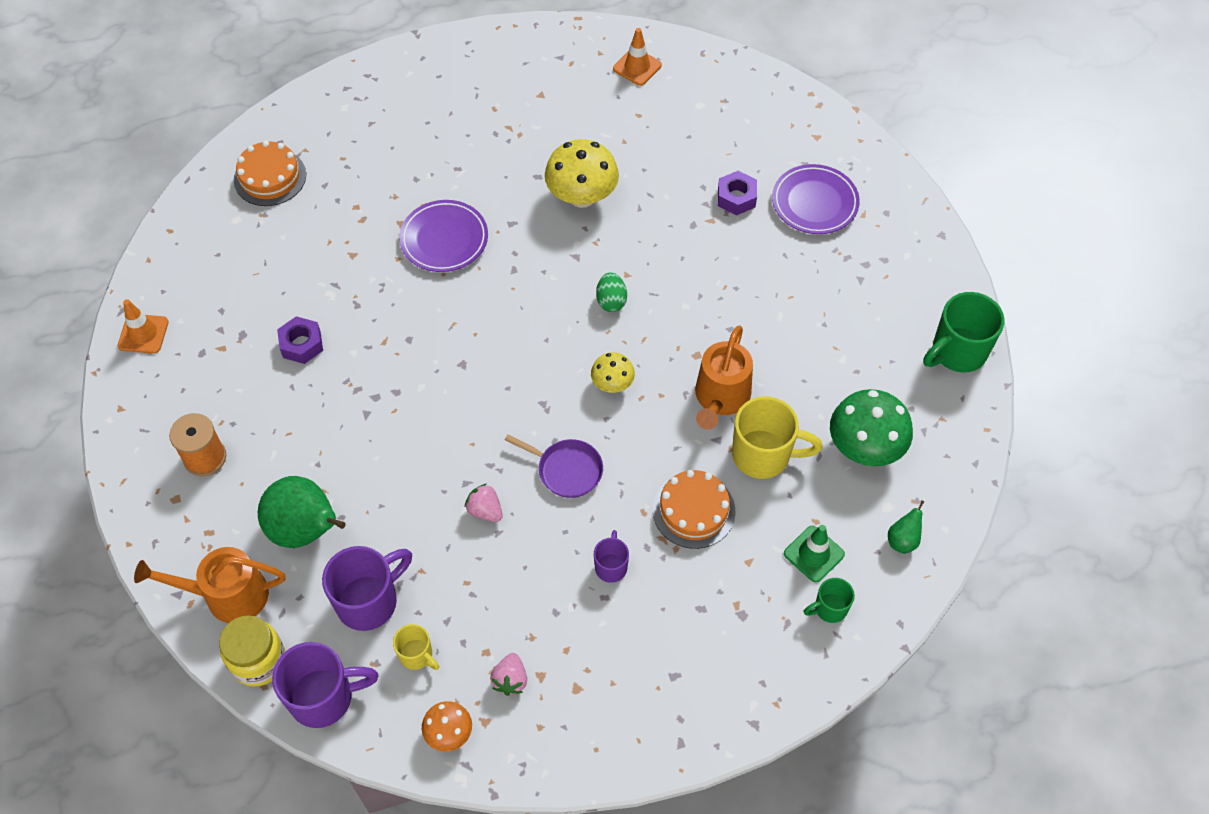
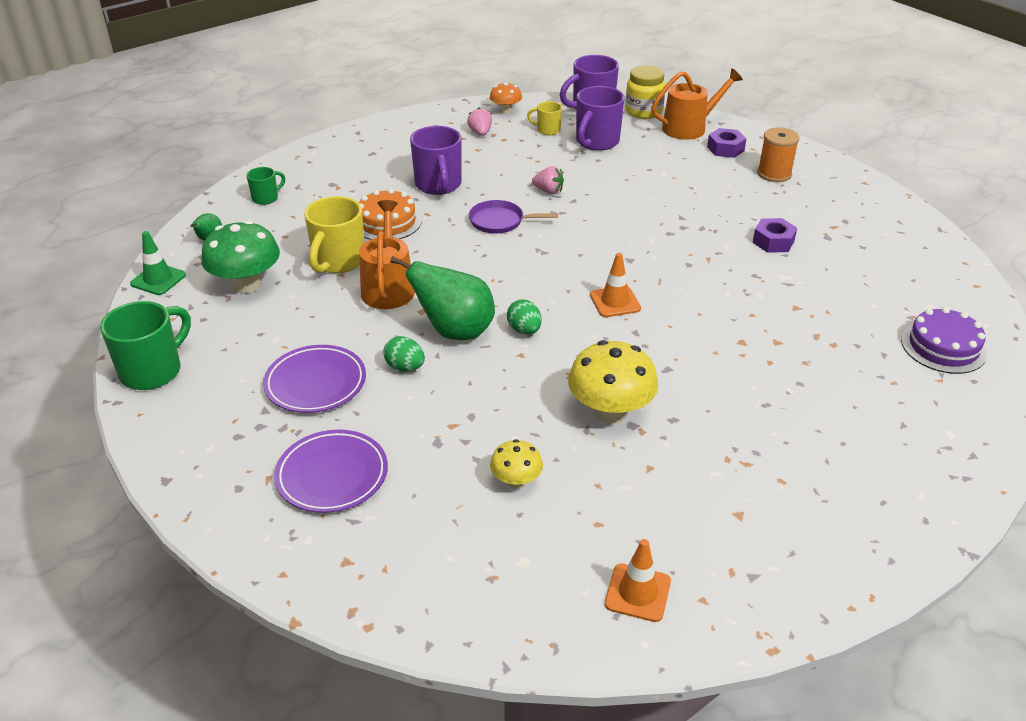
camera: 160 degrees right, 20 degrees down
orange traffic cone [118,299,169,354] -> orange traffic cone moved to [590,253,641,317]
orange cake [234,140,306,206] -> purple cake [901,307,987,374]
green pear [258,476,345,548] -> green pear moved to [390,256,495,340]
purple plate [399,200,488,272] -> purple plate moved to [263,345,366,413]
yellow mushroom [591,352,635,393] -> yellow mushroom moved to [490,439,543,489]
purple mug [594,530,629,583] -> purple mug [410,126,461,195], size x1.85
purple nut [718,171,757,215] -> purple nut moved to [707,128,747,158]
yellow mug [732,396,823,479] -> yellow mug turned 60 degrees counterclockwise [304,196,365,273]
green traffic cone [784,525,845,582] -> green traffic cone moved to [130,231,186,295]
none -> green egg [383,336,425,372]

